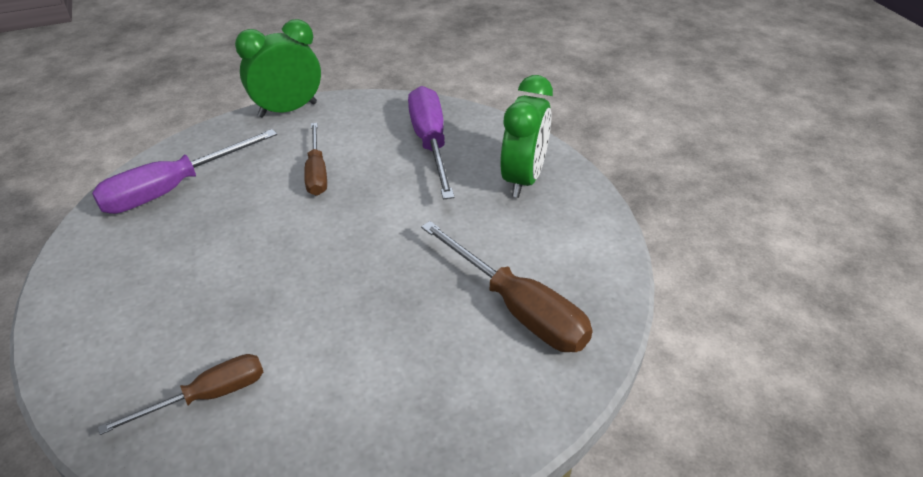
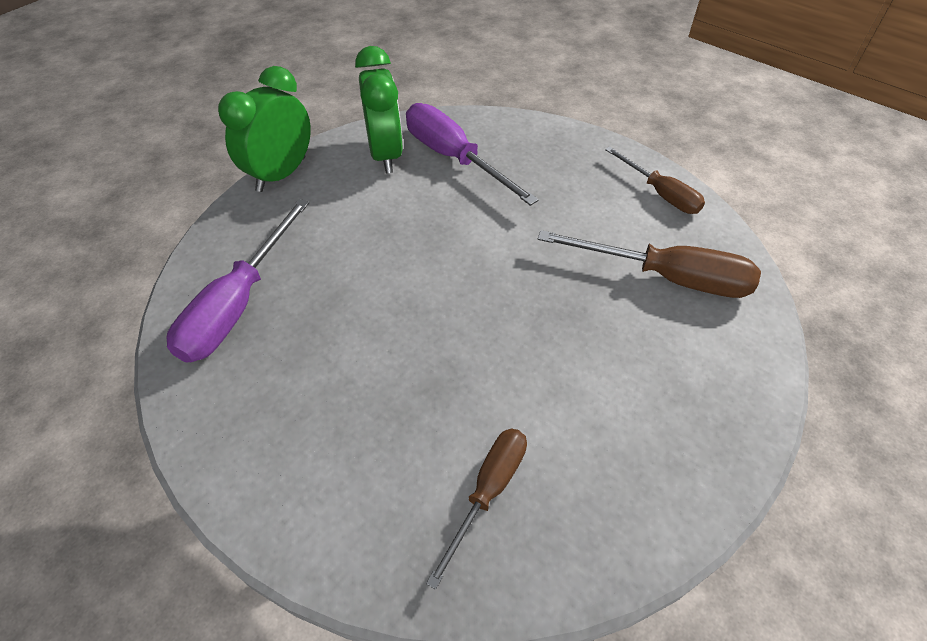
camera: 30 degrees left, 10 degrees up
brown screwdriver [304,123,327,196] -> brown screwdriver moved to [605,147,705,214]
green clock [500,75,553,198] -> green clock moved to [355,46,403,173]

